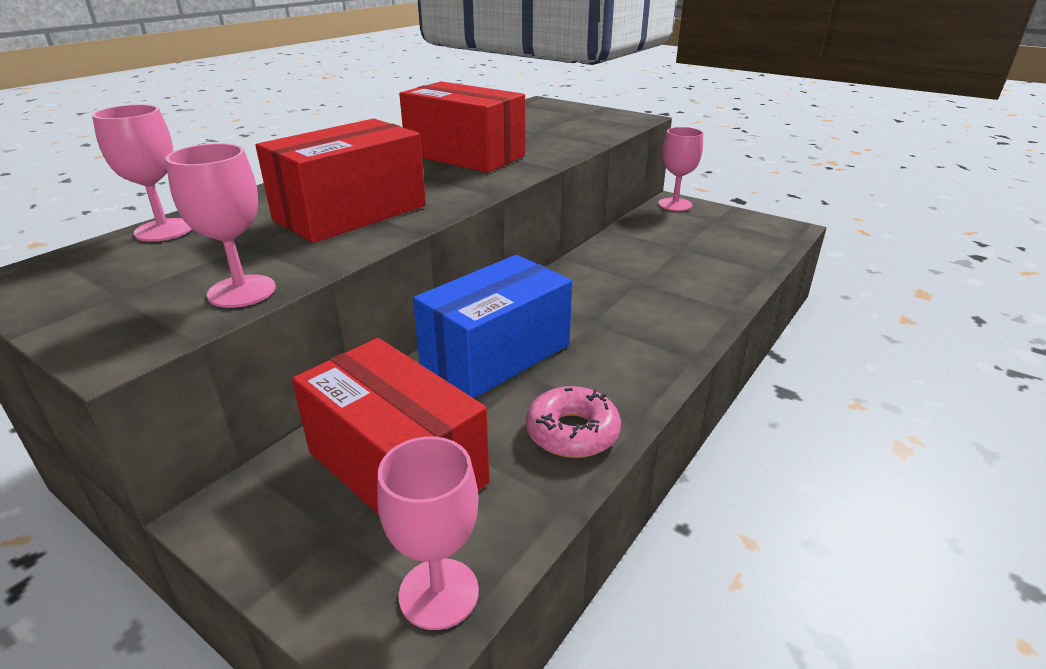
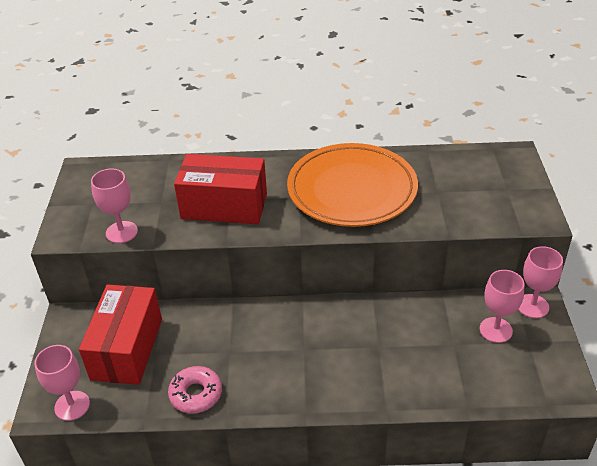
camera: 55 degrees right, 10 degrees up
pink goblet [92,104,192,242] -> pink goblet moved to [479,270,525,343]
red box [399,81,525,173] -> orange plate [287,143,418,227]
blue box [413,255,572,398] -> none

